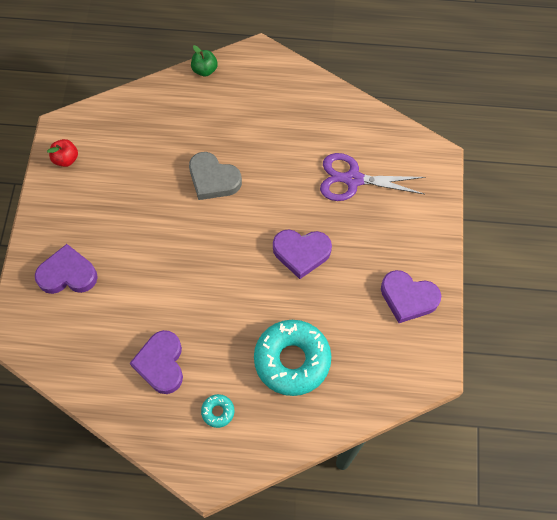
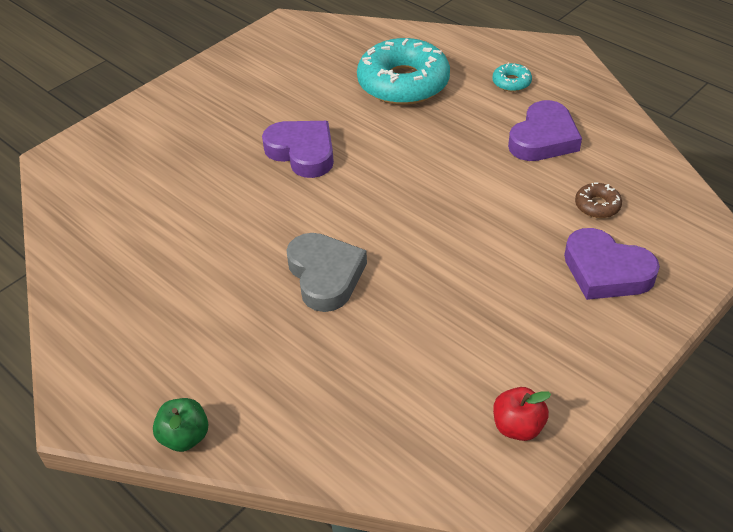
camera: 140 degrees left, 20 degrees down
purple scissors [320,153,426,201] -> none
purple heart [381,270,441,323] -> none
none -> brown donut [575,183,622,218]

